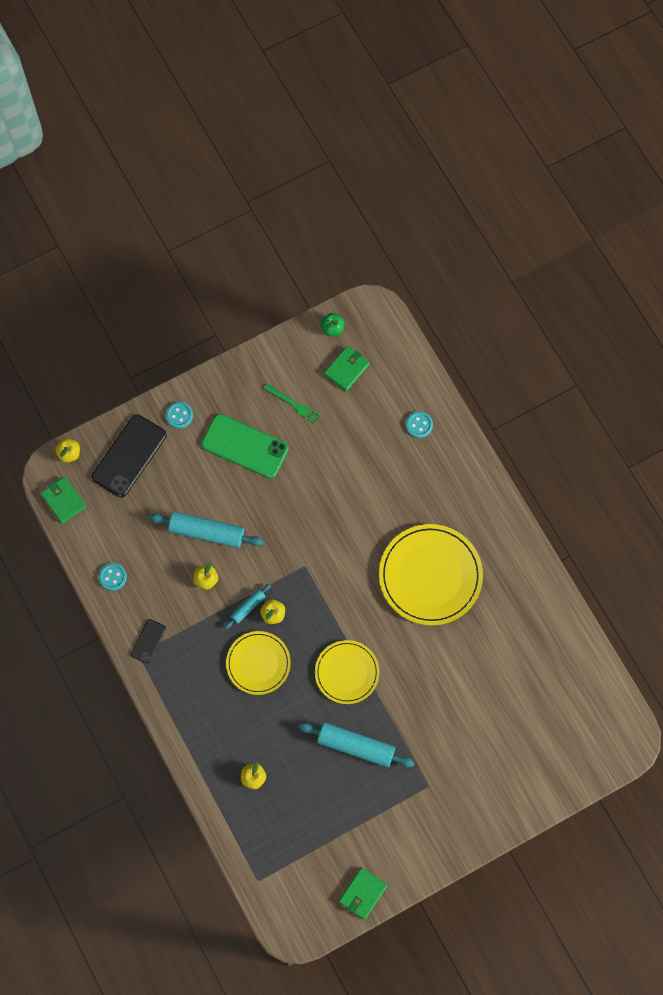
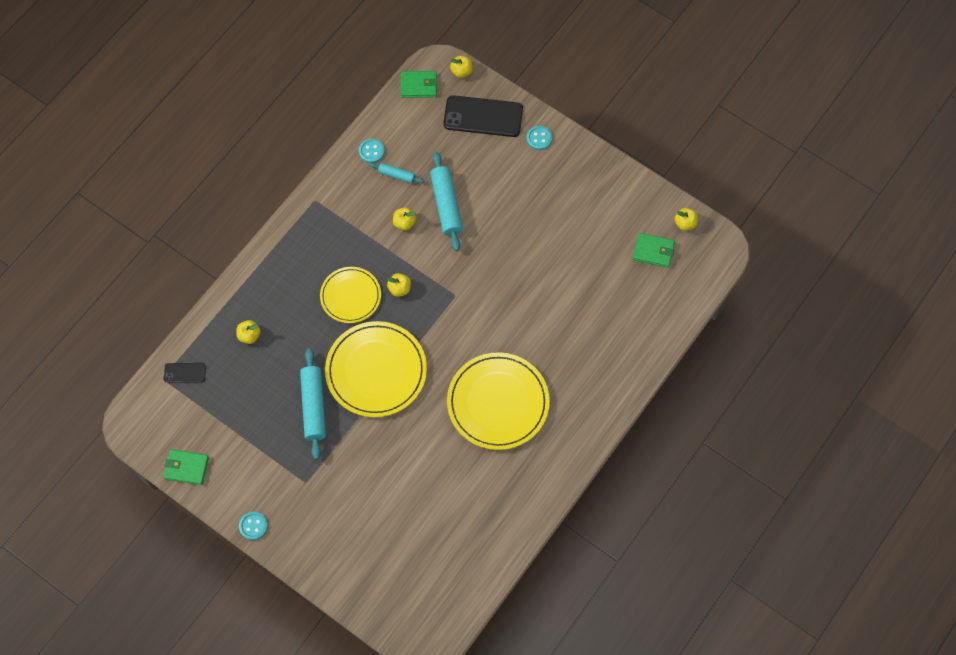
camera: 65 degrees right, 5 degrees down
green wallet [40,477,86,524] -> green wallet turned 60 degrees clockwise [401,71,438,98]
black phone [131,619,166,663] -> black phone moved to [164,363,206,383]
green phone [201,414,289,478] -> none
turquoise rolling pin [225,584,271,629] -> turquoise rolling pin moved to [369,163,424,183]
green fork [263,384,321,424] -> none
yellow plate [315,640,380,704] -> yellow plate [325,321,427,417], size x1.63
green apple [321,313,344,336] -> yellow apple [675,208,698,231]
turquoise button [406,411,433,438] -> turquoise button moved to [239,512,268,540]

